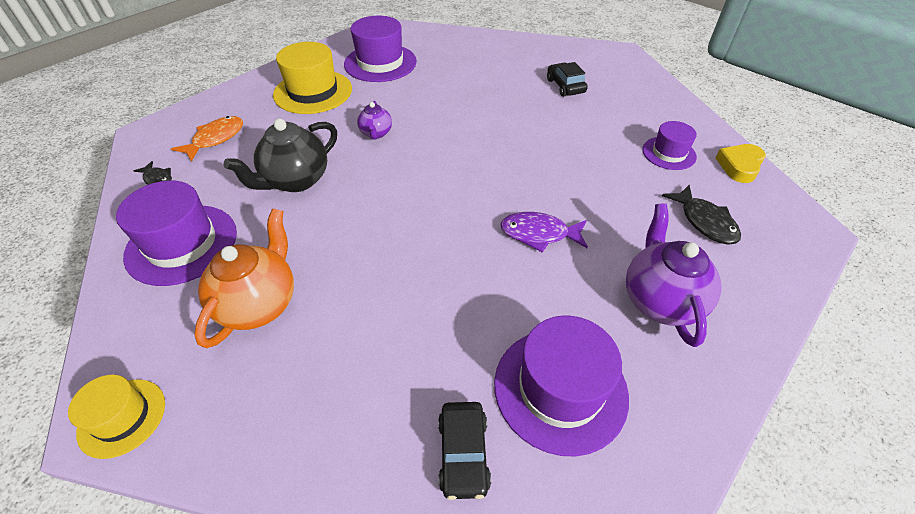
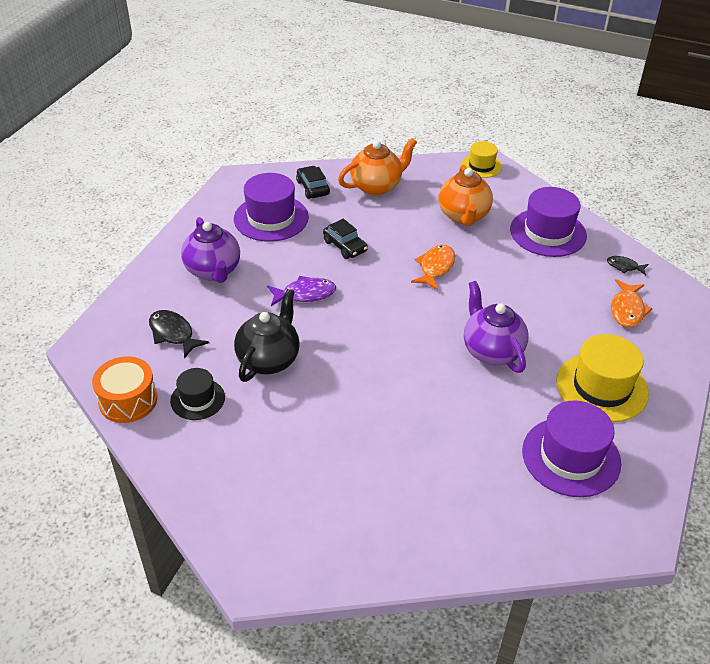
camera: 160 degrees right, 5 degrees down
black teapot [224,118,337,192] -> black teapot moved to [234,289,300,382]
purple teapot [357,101,392,140] -> purple teapot [464,281,528,373], size x1.82
black car [547,62,588,97] -> black car moved to [323,219,368,259]
purple hat [642,121,697,170] -> black hat [170,368,225,420]
yellow heart [715,144,766,183] -> orange drum [92,356,157,423]
none -> orange teapot [338,138,417,196]
none -> orange fish [411,245,455,290]

